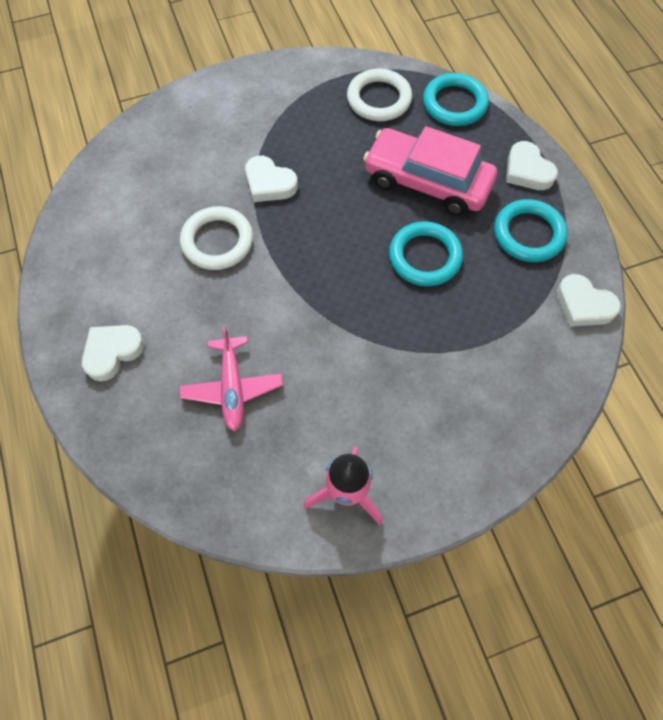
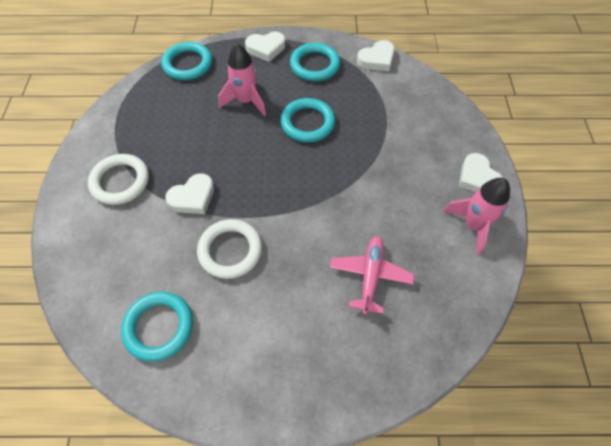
camera: 70 degrees left, 5 degrees down
white heart [82,325,145,381] -> white heart moved to [459,153,503,192]
pink plane [180,326,283,432] -> pink plane turned 90 degrees counterclockwise [330,236,414,315]
white ring [347,69,412,121] -> white ring moved to [88,154,149,205]
pink car [363,126,497,216] -> pink rocket [218,44,266,116]
none -> turquoise ring [121,292,193,362]

